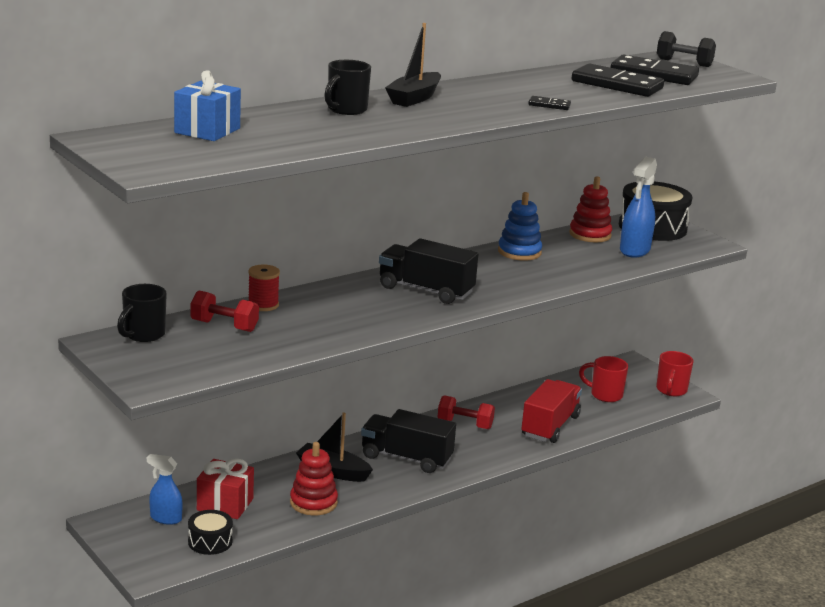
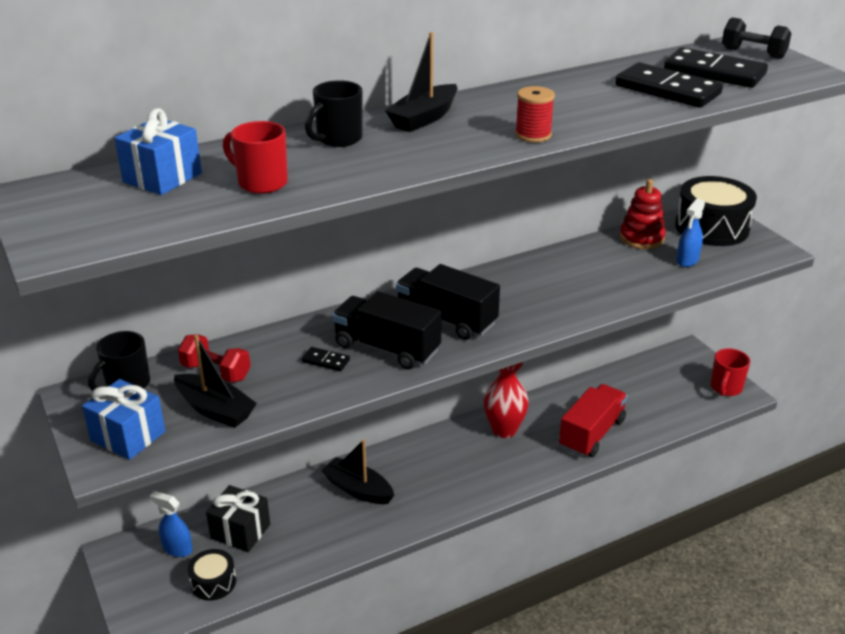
camera: 10 degrees right, 10 degrees up
red gift [197,458,254,519] -> black gift [206,485,270,552]
red spool [248,264,280,311] -> red spool moved to [515,86,555,142]
red stacking toy [290,442,338,515] -> none
black truck [361,409,456,473] -> black truck moved to [332,291,442,370]
red dumbbell [438,395,495,429] -> red vase [483,362,529,438]
blue stacking toy [498,192,542,261] -> none
black domino [528,96,571,110] -> black domino moved to [302,347,350,371]
red mug [579,356,628,402] -> red mug moved to [223,121,288,194]
blue spray bottle [620,157,657,258] -> blue spray bottle [676,199,705,267], size x0.65
none -> blue gift [82,379,166,460]
none -> black boat [174,335,257,428]

